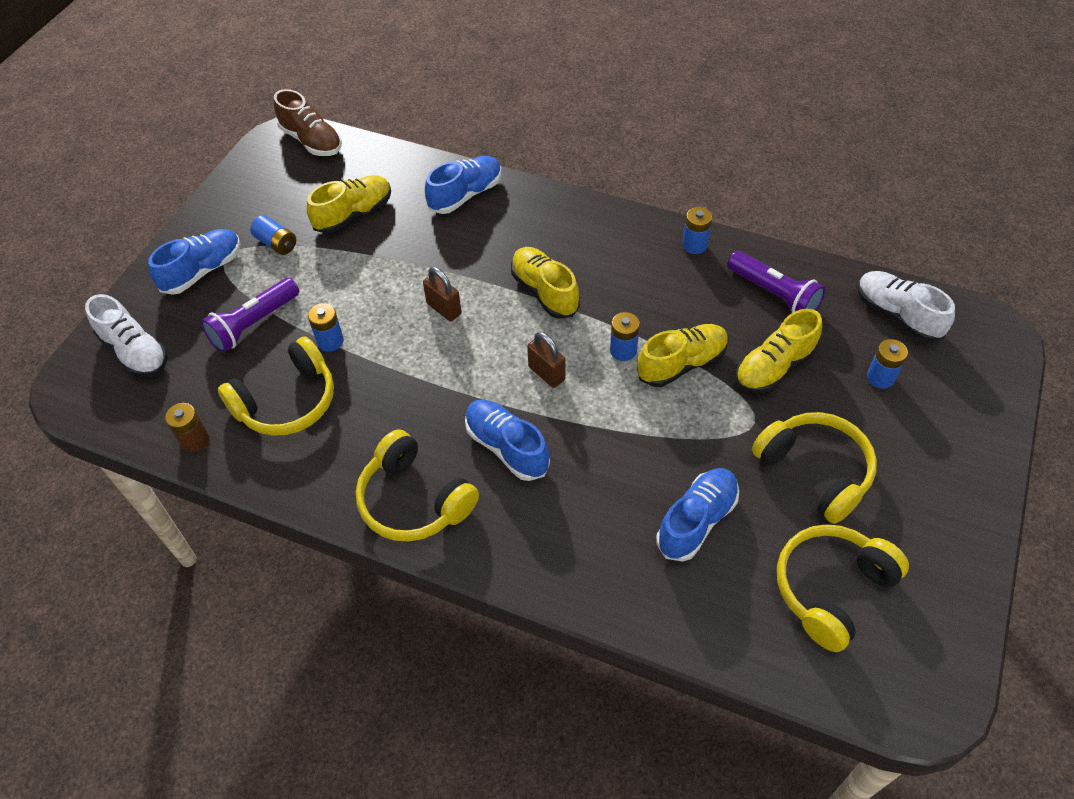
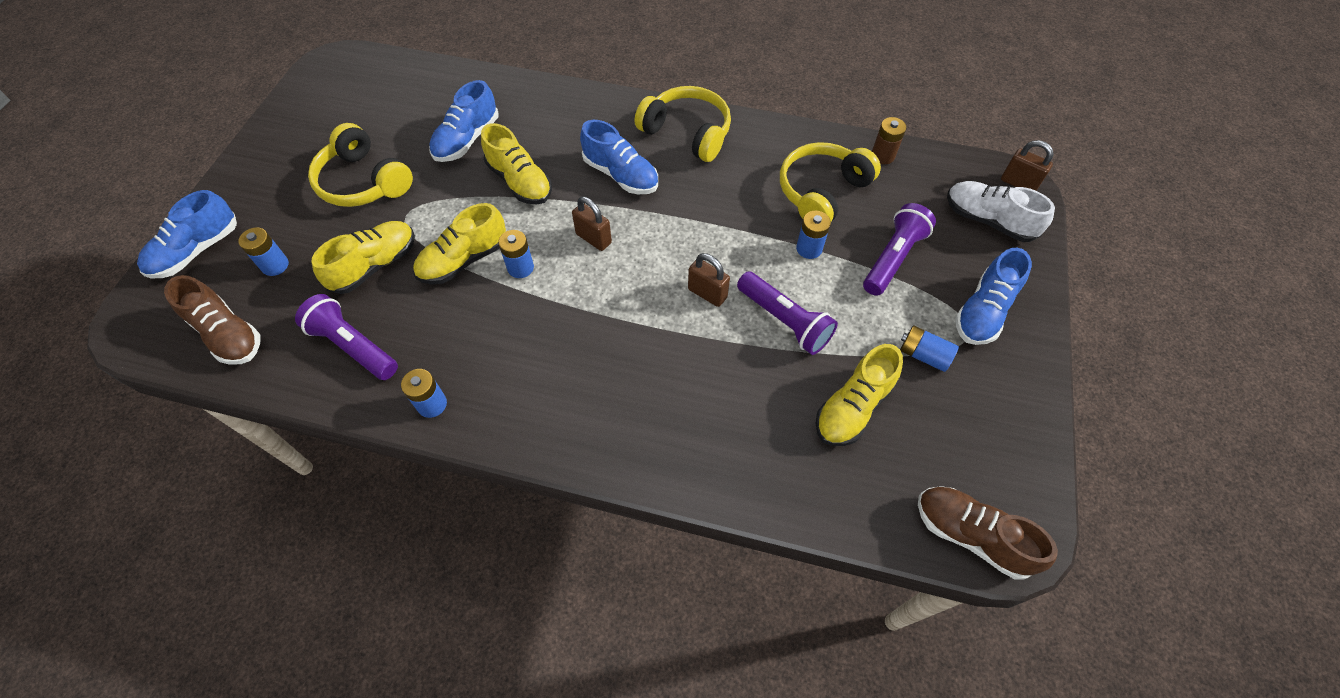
camera: 170 degrees right, 5 degrees up
blue shoe [425,156,502,214] -> blue shoe moved to [137,190,237,278]
yellow shoe [511,247,580,319] -> yellow shoe moved to [481,123,552,204]
yellow headphones [777,524,909,652] -> none
white shoe [858,271,955,342] -> brown shoe [164,275,260,365]
none -> purple flashlight [737,271,838,355]
none -> brown padlock [1001,140,1054,191]

